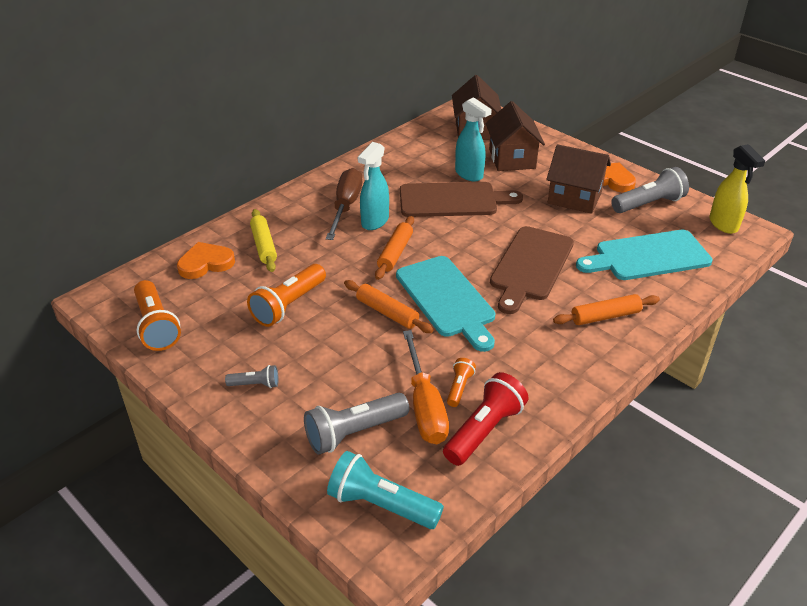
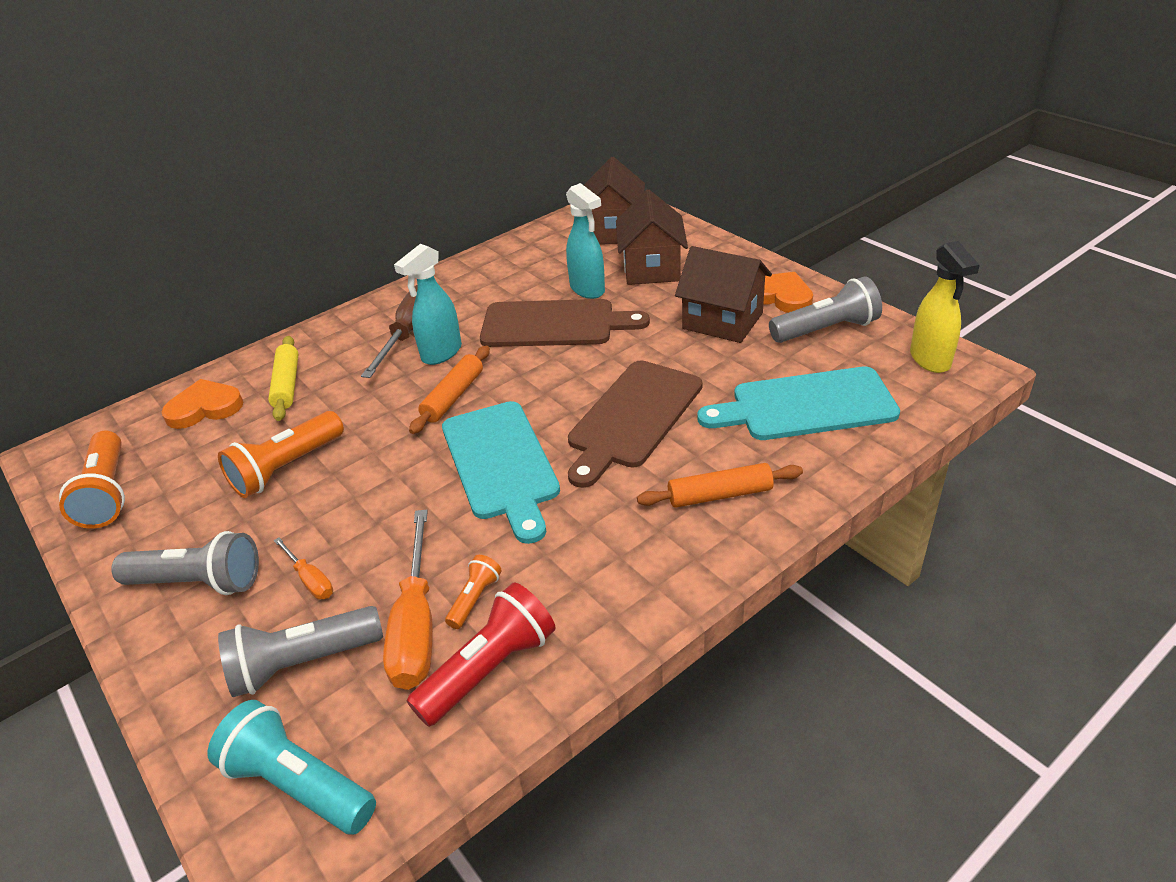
camera: 10 degrees right, 0 degrees up
grey flashlight [225,365,279,388] -> grey flashlight [111,531,259,595], size x1.90
orange rolling pin [344,280,433,333] -> none
none -> orange screwdriver [274,537,333,600]

